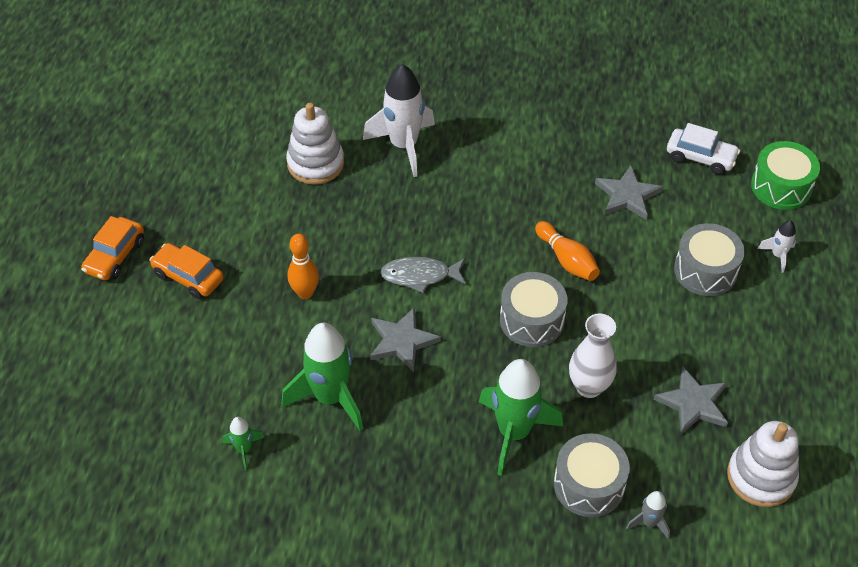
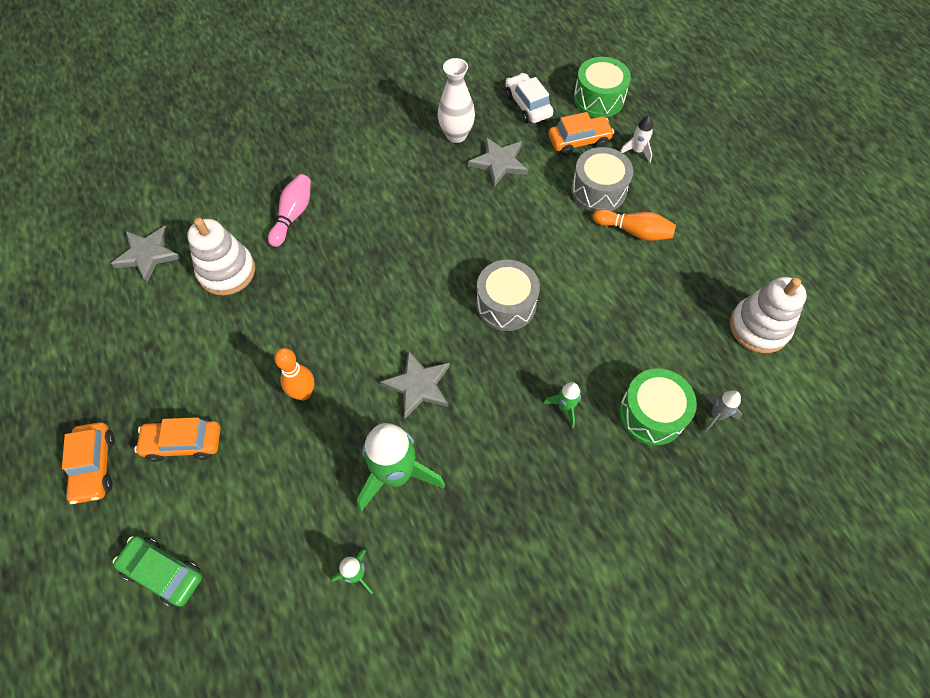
camera: 35 degrees left, 10 degrees up
white rocket [363,64,435,177] -> pink bowling pin [268,174,311,247]
grey fish [380,257,466,293] -> none
green rocket [479,359,563,476] -> green rocket [543,382,581,428], size x0.47
orange bowling pin [535,221,600,281] -> orange bowling pin moved to [593,209,676,241]
grey drum [554,433,630,517] -> green drum [619,368,697,445]
white vase [569,313,617,398] -> white vase moved to [438,58,475,143]
grey star [653,366,728,435] -> grey star moved to [111,226,181,283]
white car [667,123,740,175] -> white car turned 105 degrees counterclockwise [505,73,553,124]
none -> green car [113,536,202,607]
none -> orange car [548,112,614,156]

